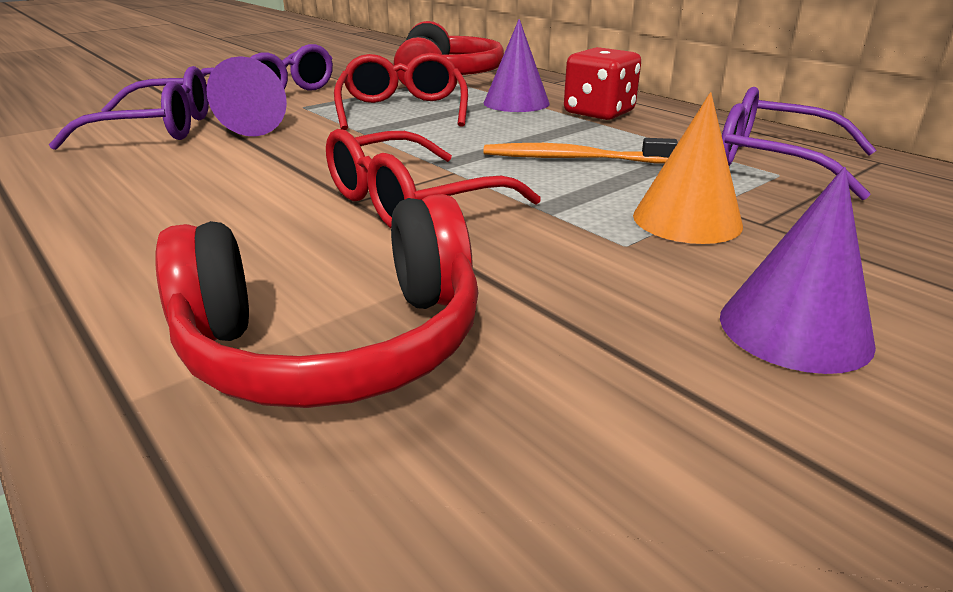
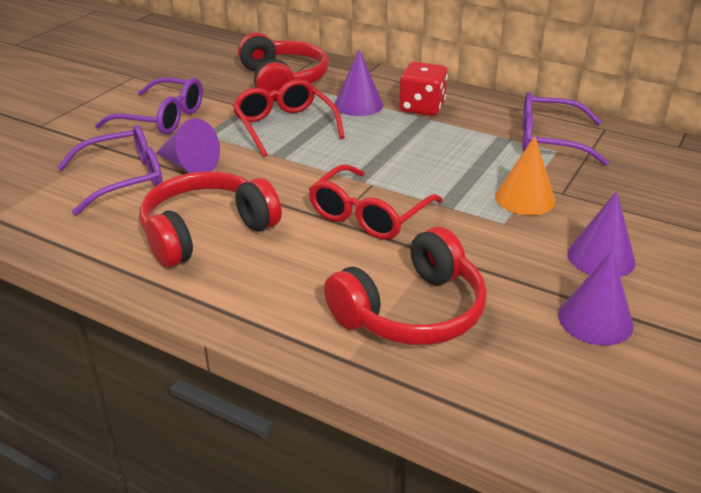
camera: 20 degrees left, 5 degrees up
orange toothbrush [484,138,678,163] -> none
none -> red headphones [140,171,282,267]
none -> purple cone [558,250,634,345]

